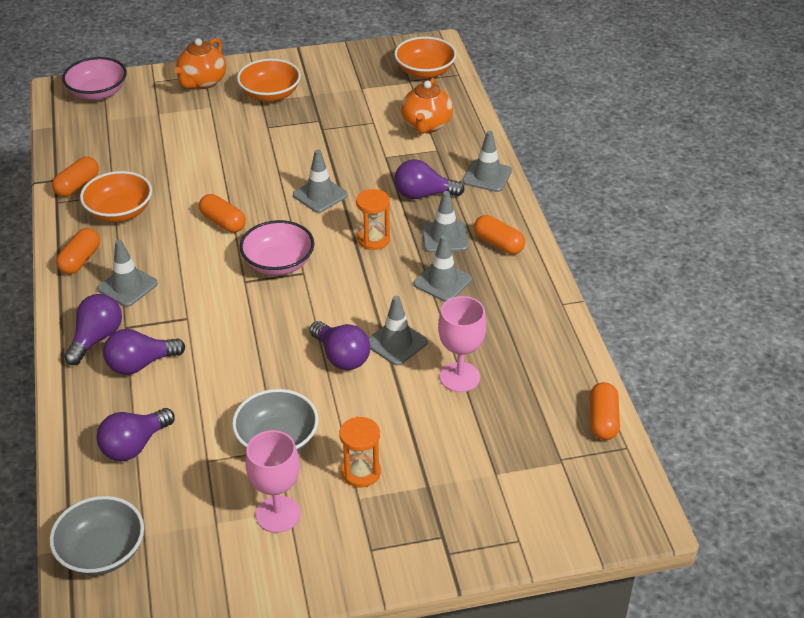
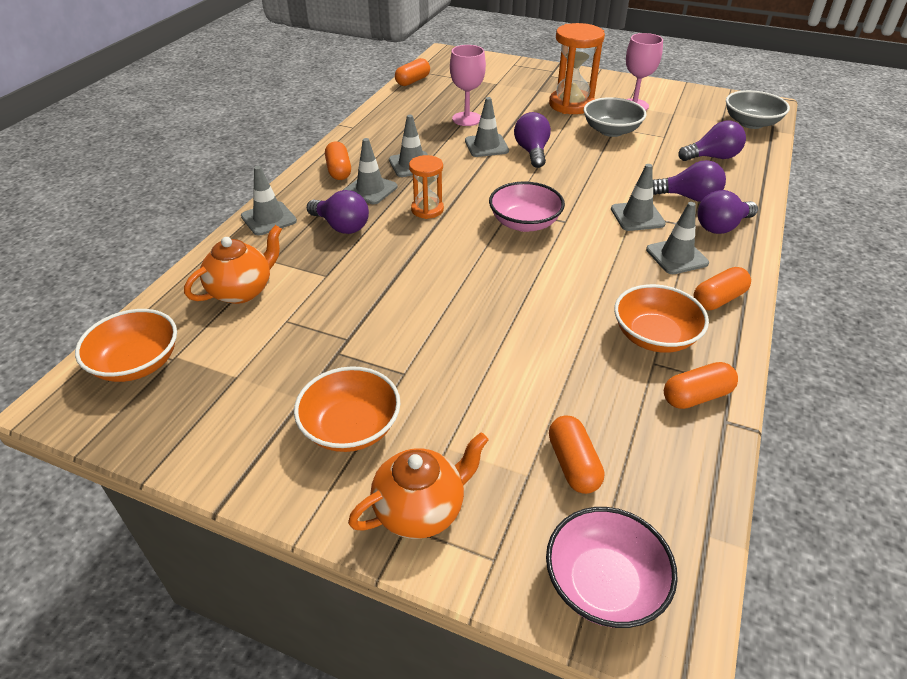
camera: 145 degrees left, 0 degrees up
orange capsule [199,194,246,233] -> orange capsule moved to [549,415,604,494]
grey traffic cone [293,149,348,213] -> grey traffic cone moved to [611,164,666,231]
orange hourglass [339,417,381,487] -> orange hourglass [549,23,605,114], size x1.73

